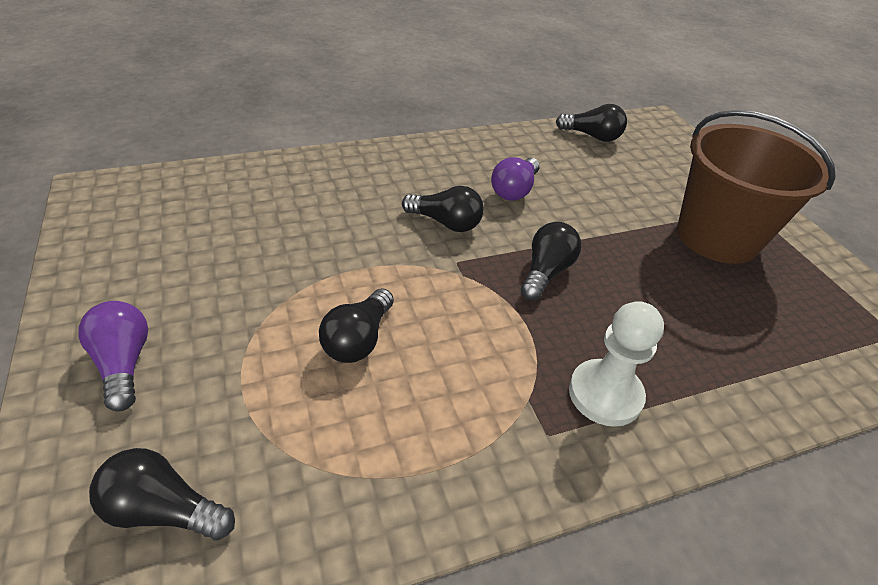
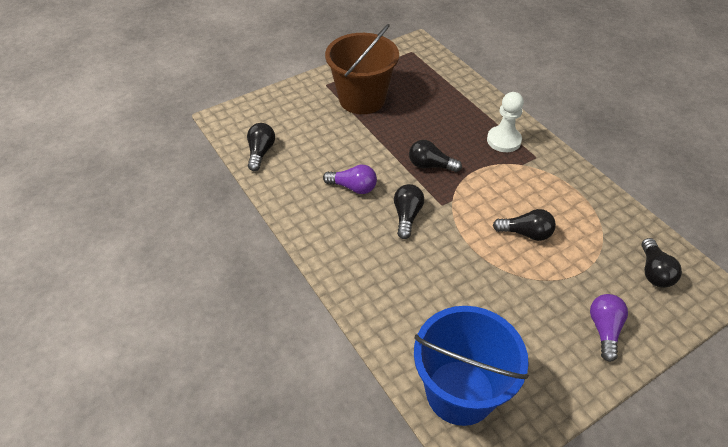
camera: 100 degrees left, 5 degrees up
purple light bulb [78,301,148,411] -> purple light bulb turned 135 degrees clockwise [590,294,628,362]
none -> blue bucket [414,306,529,426]

